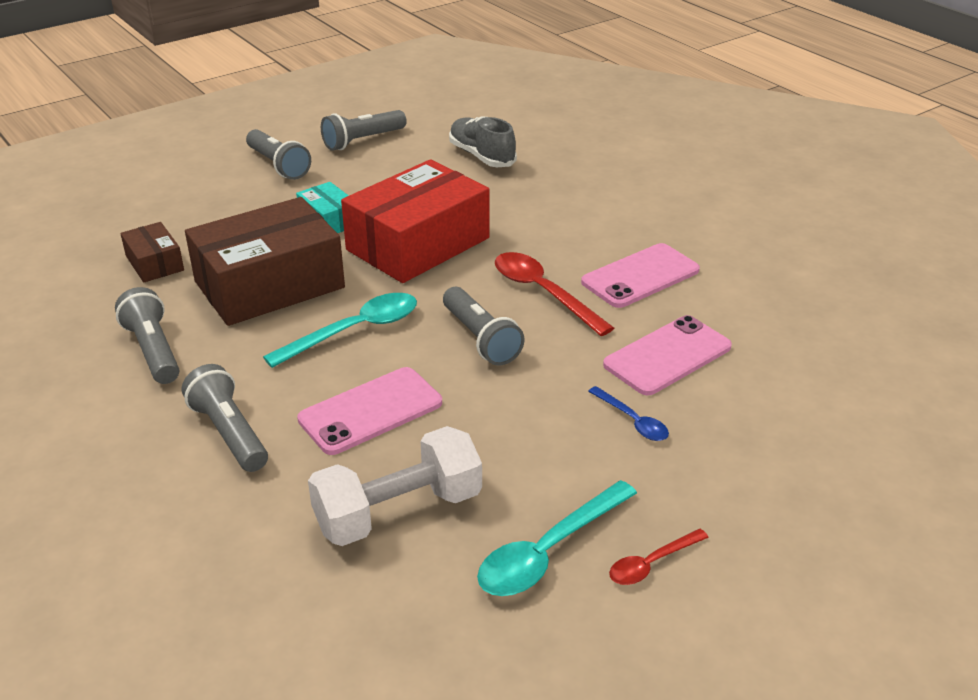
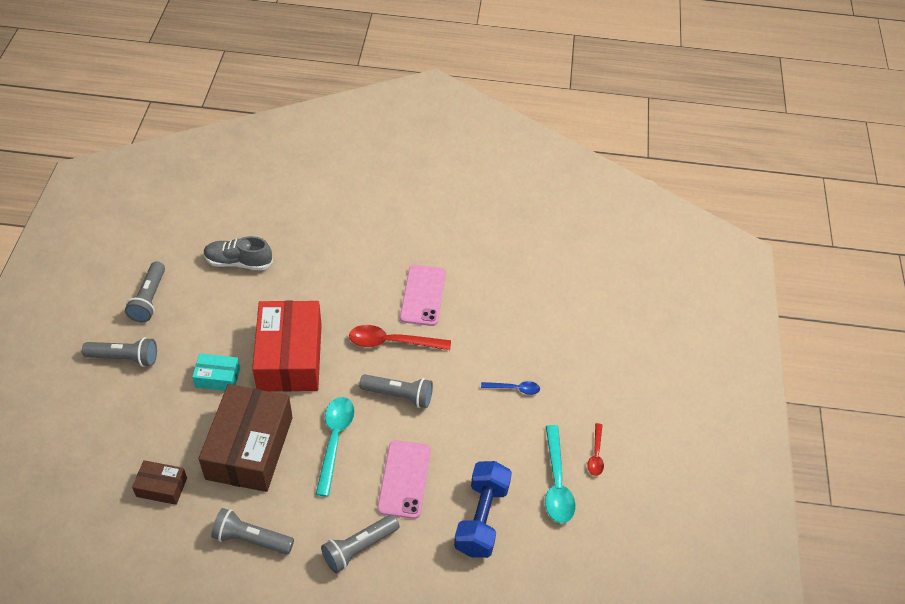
camera: 50 degrees left, 15 degrees up
grey flashlight [181,364,268,472] -> grey flashlight turned 45 degrees counterclockwise [321,514,400,573]
white dumbbell [308,426,482,546] -> blue dumbbell [454,461,512,558]
pink phone [603,315,732,395] -> none

